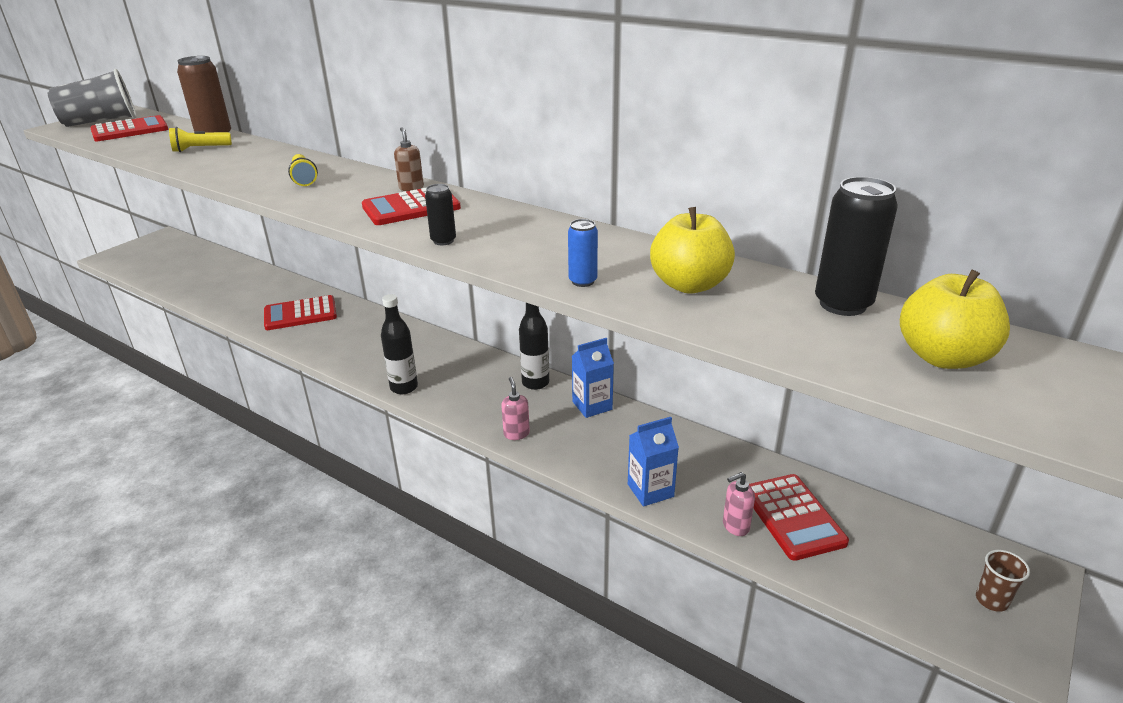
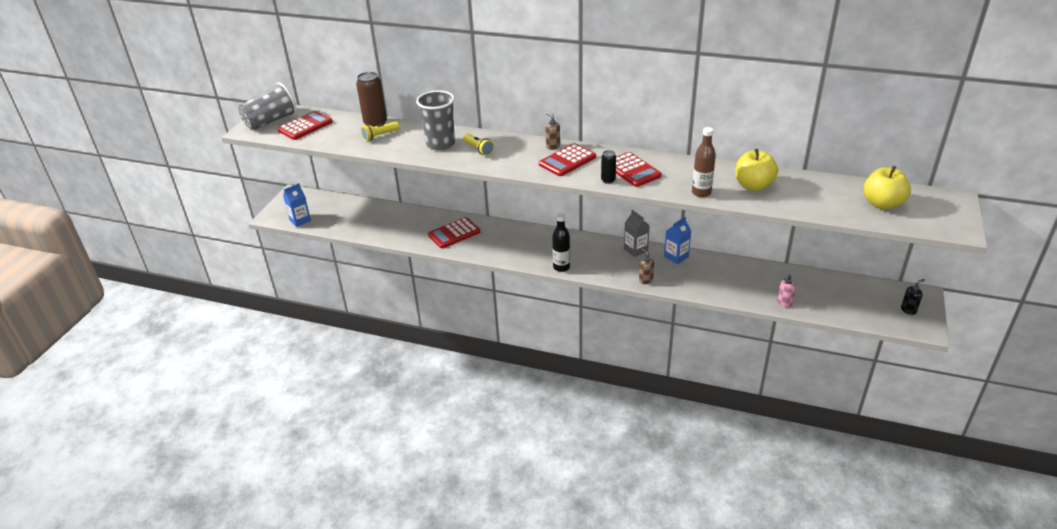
camera: 15 degrees left, 5 degrees up
pink soap dispenser [501,377,530,440] -> brown soap dispenser [639,249,654,284]
black bottle [519,303,549,390] -> grey carton [624,210,650,257]
blue can [568,219,598,287] -> brown bottle [692,127,716,197]
blue carton [628,417,679,507] -> blue carton moved to [283,183,311,227]
red calculator [749,474,849,561] -> red calculator moved to [616,152,662,187]
black can [815,177,898,316] -> none
brown cup [976,550,1030,612] -> black soap dispenser [901,279,925,315]
none -> grey cup [416,90,455,151]

